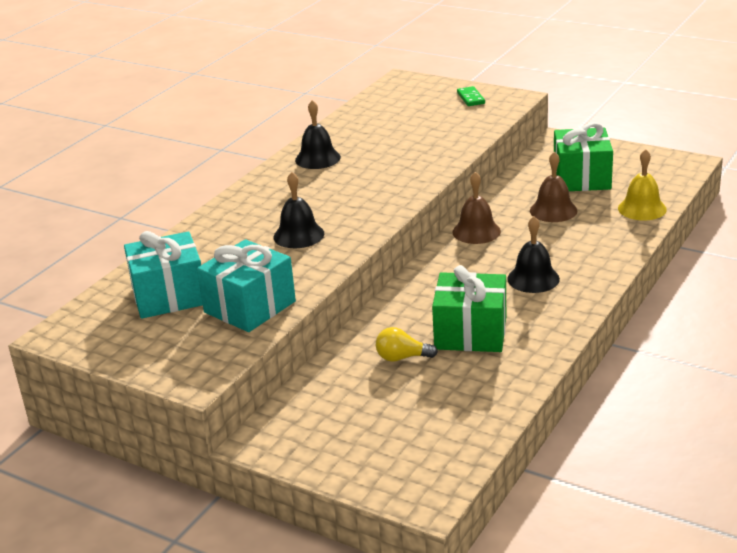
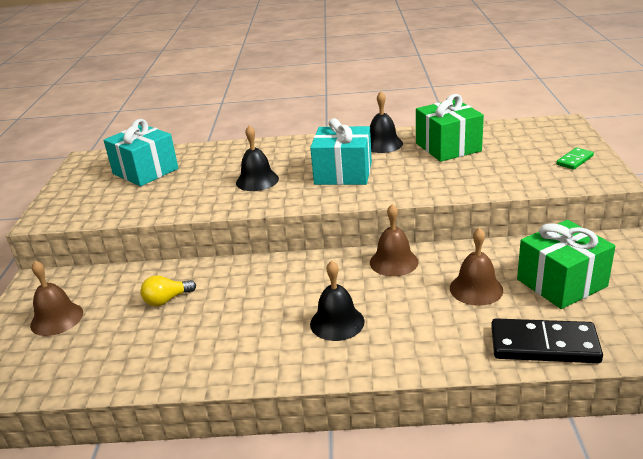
camera: 60 degrees right, 0 degrees up
turquoise gift [197,239,296,332] -> turquoise gift moved to [310,118,372,185]
yellow light bulb [376,327,438,362] -> yellow light bulb turned 90 degrees counterclockwise [141,275,196,306]
green gift [432,265,506,352] -> green gift moved to [416,94,484,162]
yellow bell [618,149,667,220] -> black domino [491,318,603,363]
none -> brown bell [30,261,83,336]

